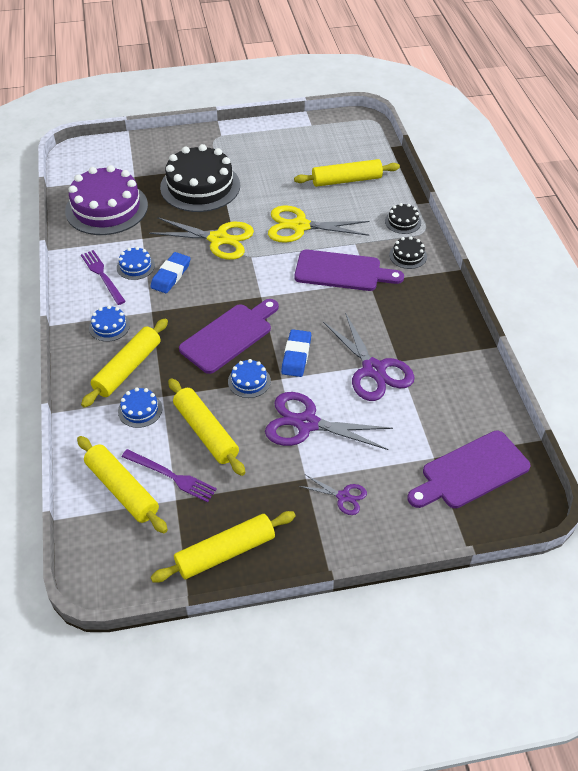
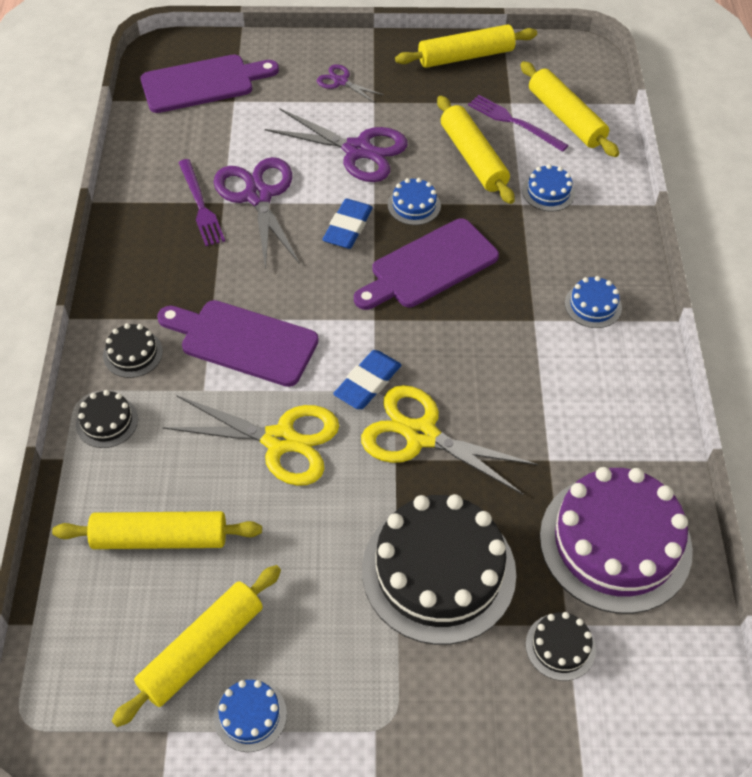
camera: 170 degrees left, 5 degrees up
purple fork [81,250,126,305] -> purple fork moved to [178,159,225,246]
yellow rolling pin [81,319,168,408] -> yellow rolling pin moved to [112,565,281,727]
blue cake [117,247,155,280] -> blue cake moved to [214,680,287,752]
blue eraser [150,252,191,293] -> blue eraser moved to [333,350,401,409]
none -> black cake [526,612,596,681]

